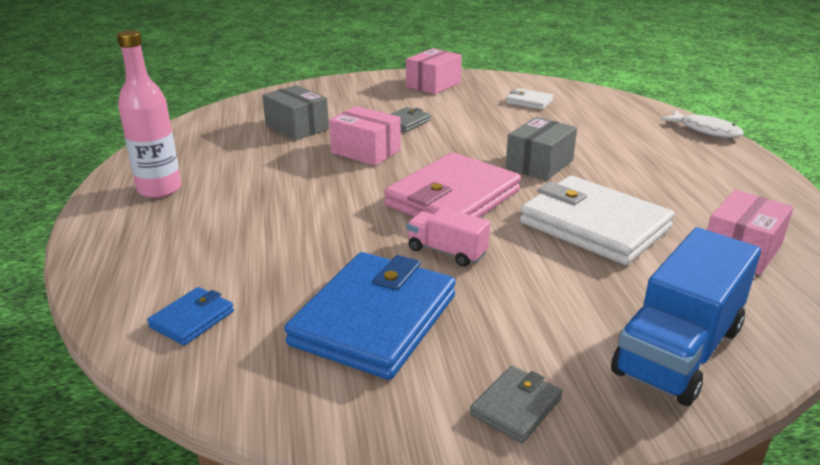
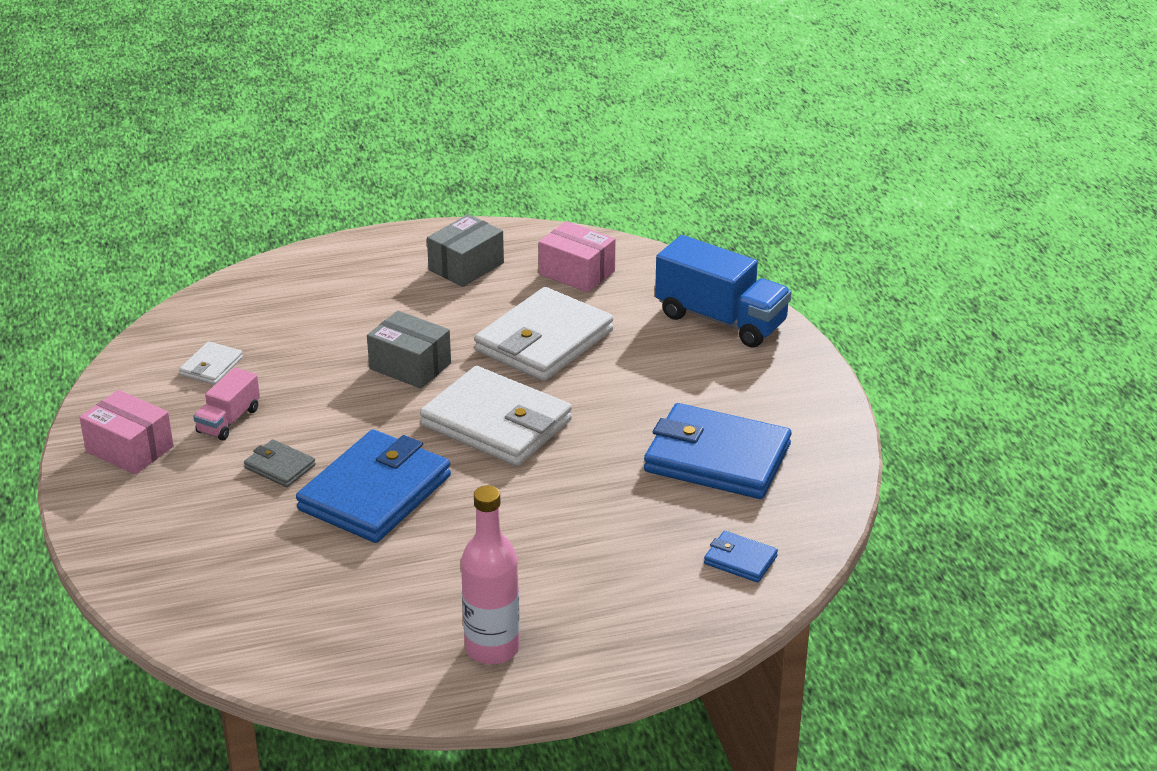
camera: 95 degrees left, 5 degrees up
grey box [262,85,329,140] -> grey box moved to [427,214,504,287]
pink box [329,106,401,166] -> blue wallet [296,429,451,543]
pink wallet [384,152,521,218] -> white wallet [420,366,572,466]
pink truck [407,207,490,267] -> pink truck moved to [193,368,260,441]
grey wallet [470,366,562,443] -> none
white fish [660,110,744,138] -> none

